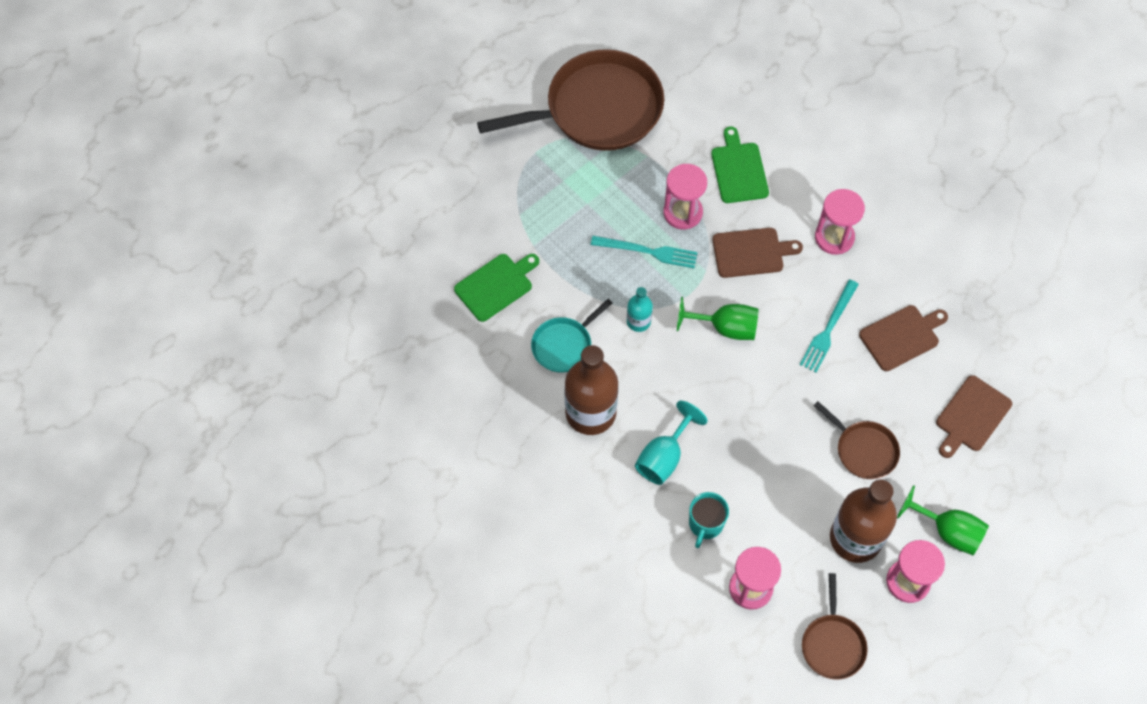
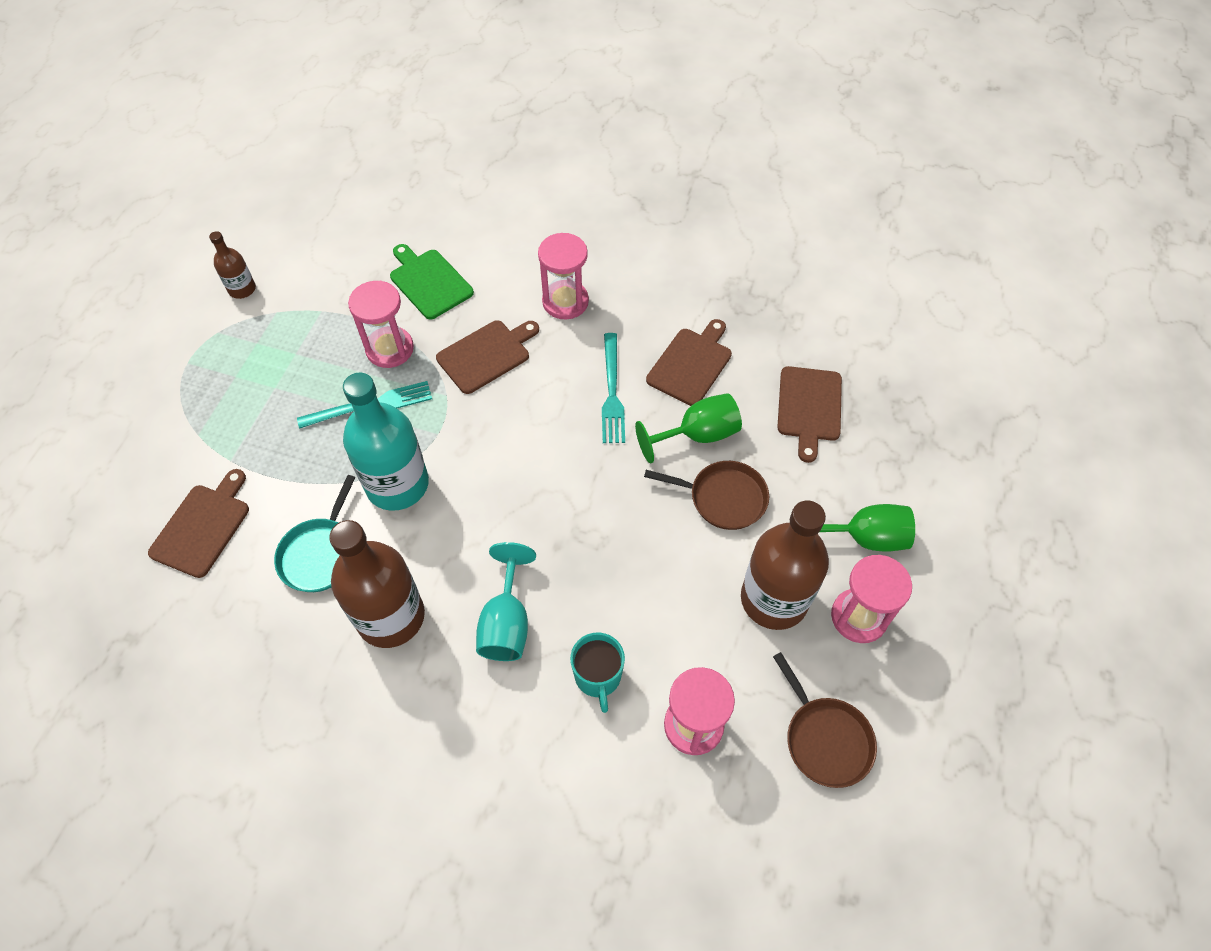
camera: 30 degrees left, 5 degrees down
green cutting board [454,254,539,322] -> brown cutting board [148,469,249,578]
brown pan [477,49,664,151] -> brown bottle [209,231,256,299]
turquoise bottle [627,287,653,332] -> turquoise bottle [343,373,429,511], size x2.03
green goblet [677,297,759,340] -> green goblet moved to [635,393,742,464]

